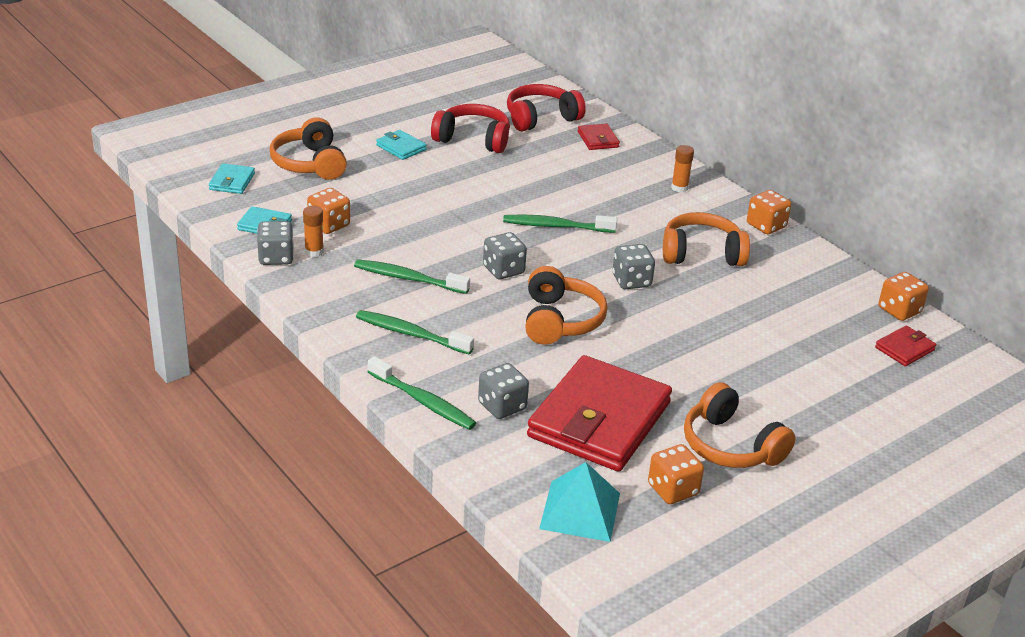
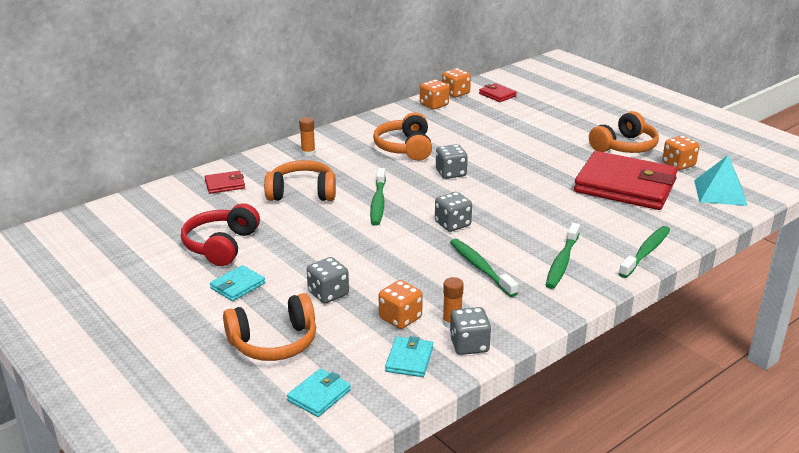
camera: 90 degrees left, 5 degrees down
turquoise wallet [209,163,255,194] -> turquoise wallet turned 60 degrees counterclockwise [287,369,351,417]
green toothbrush [354,259,470,294] -> green toothbrush turned 135 degrees clockwise [450,239,518,297]
grey dice [478,363,529,419] -> grey dice moved to [307,257,349,304]
red headphones [507,84,586,131] -> none
orange headphones [525,266,608,345] -> orange headphones moved to [264,160,336,201]
orange dice [747,190,791,234] -> orange dice moved to [420,79,449,110]

